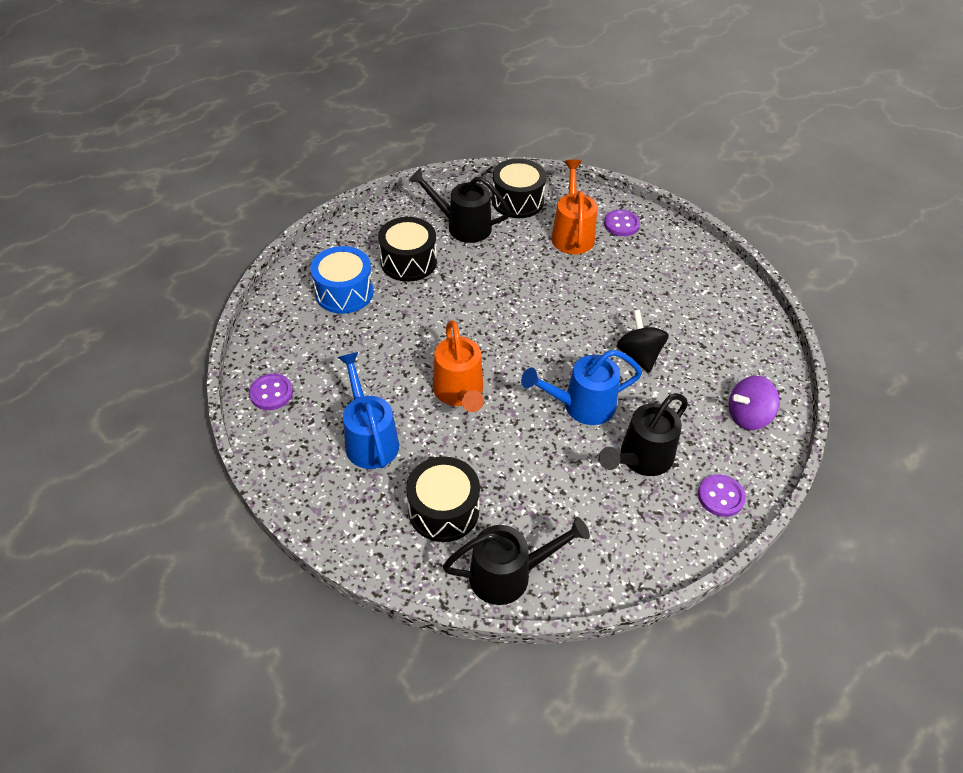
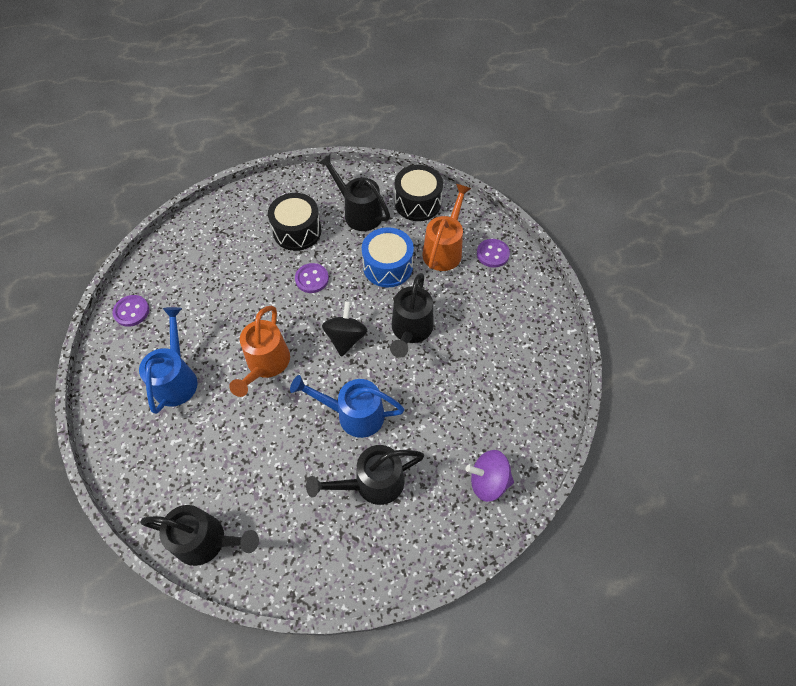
camera: 25 degrees right, 10 degrees up
blue drum [310,246,374,314] -> blue drum moved to [362,227,414,288]
black drum [406,456,480,542] -> none
black spinning top [617,310,669,373] -> black spinning top moved to [322,301,367,357]
purple button [698,474,746,517] -> purple button moved to [295,263,329,293]
none -> black watering can [390,273,434,357]

